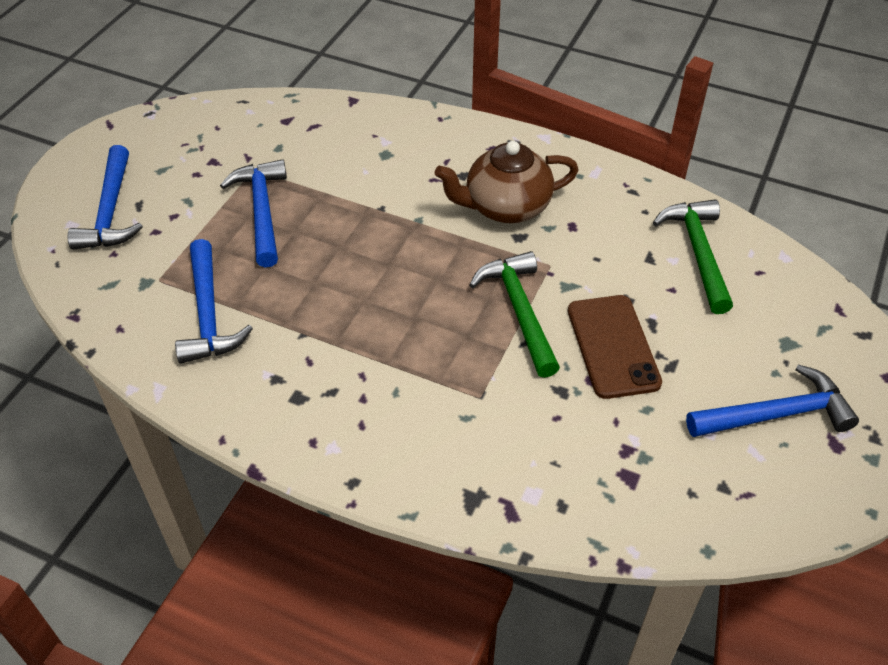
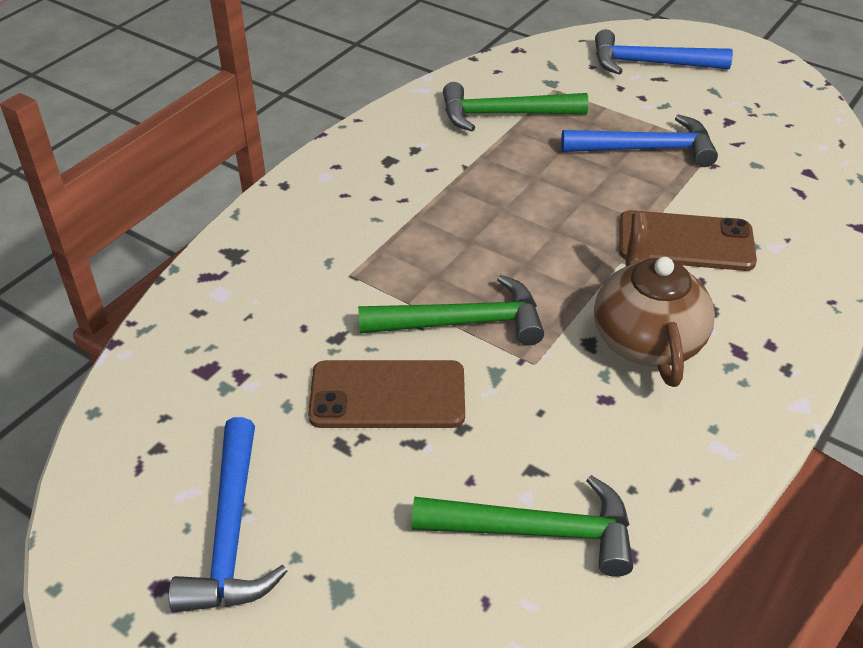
camera: 100 degrees right, 5 degrees down
blue hammer [175,239,253,363] -> green hammer [443,82,589,131]
none -> brown phone [620,210,757,271]

